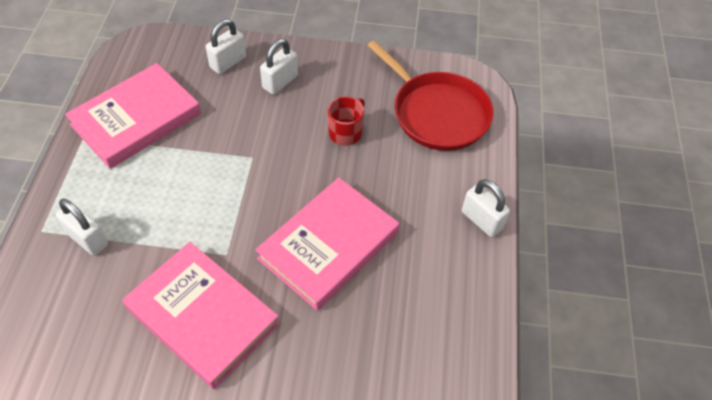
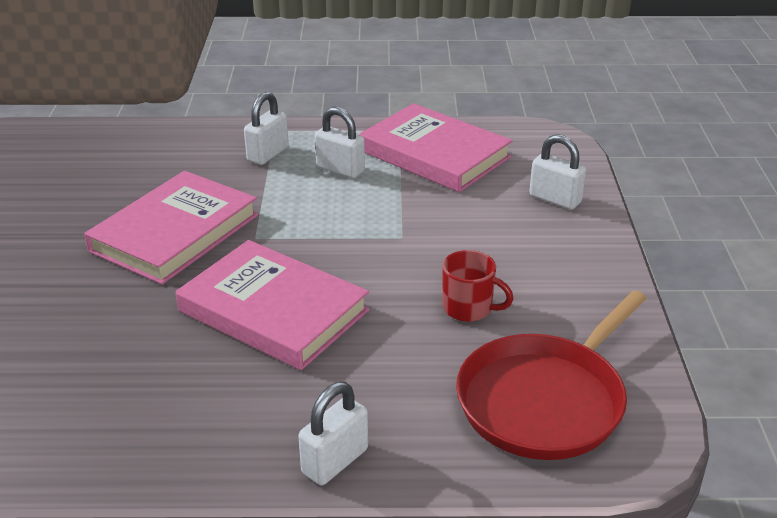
camera: 85 degrees right, 20 degrees down
white padlock [260,39,298,95] -> white padlock moved to [315,107,365,178]

